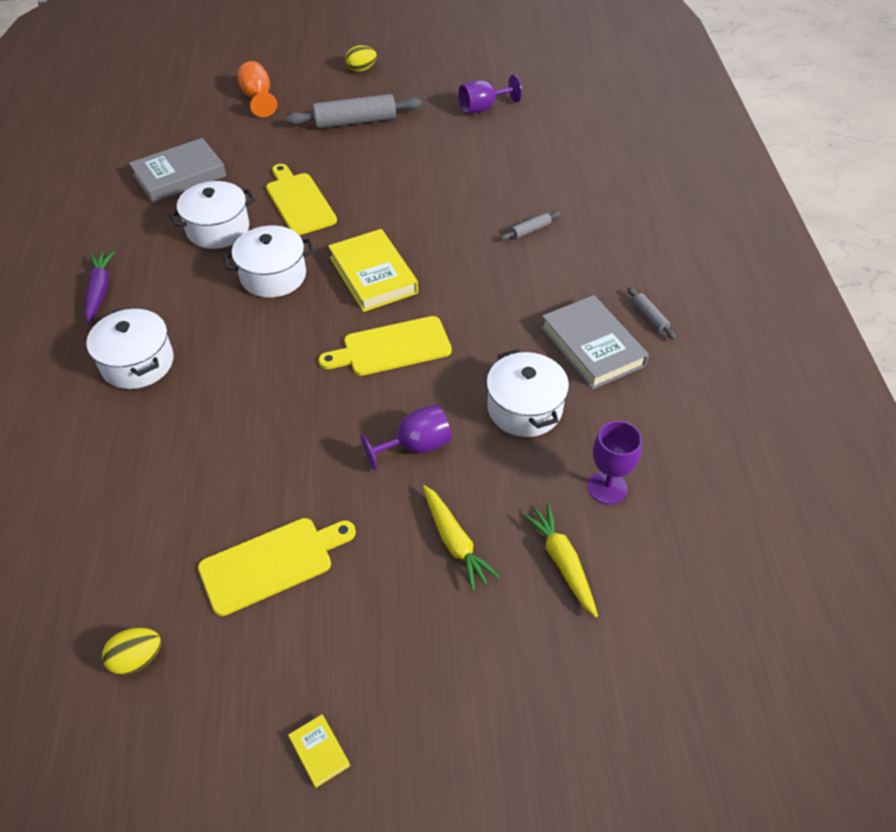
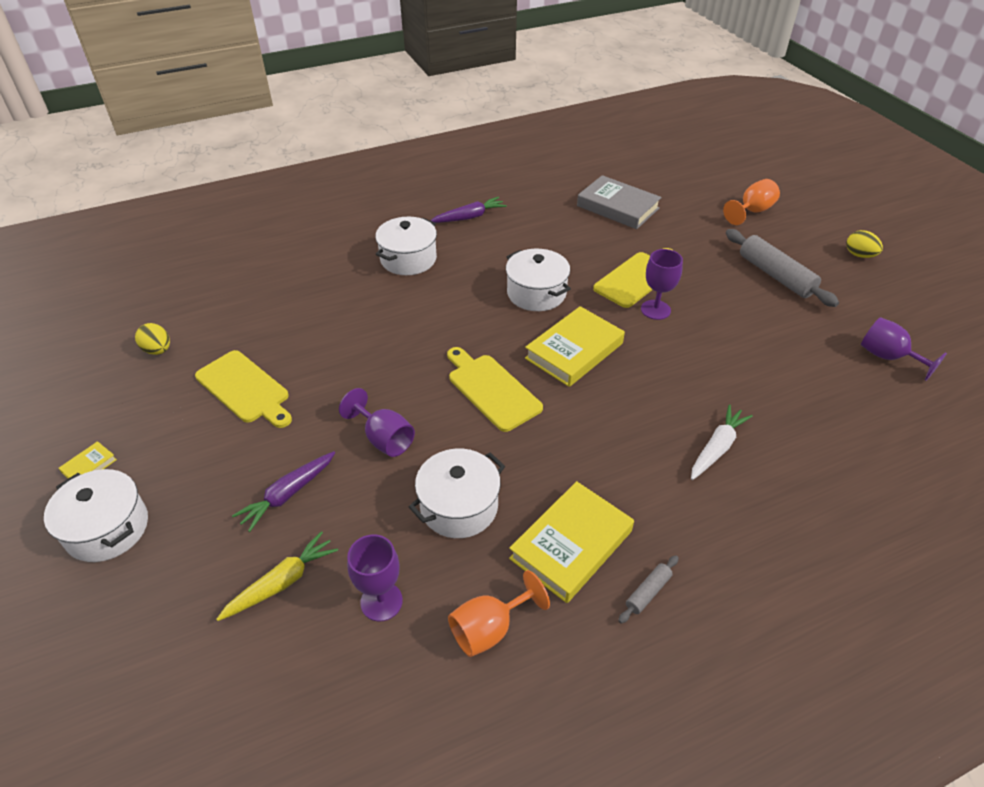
camera: 70 degrees right, 5 degrees down
white pot [169,181,255,249] -> white pot moved to [44,469,148,562]
yellow carrot [423,485,500,591] -> purple carrot [232,451,335,532]
grey rolling pin [501,211,561,240] -> white carrot [691,404,753,480]
grey book [541,295,649,389] -> yellow book [509,481,634,603]
none -> orange goblet [448,570,550,657]
none -> purple goblet [641,249,683,320]

